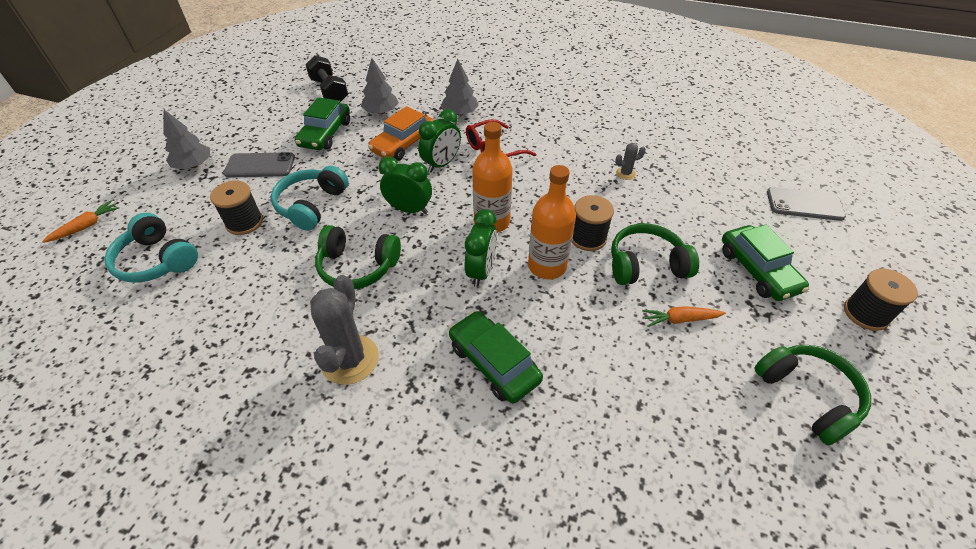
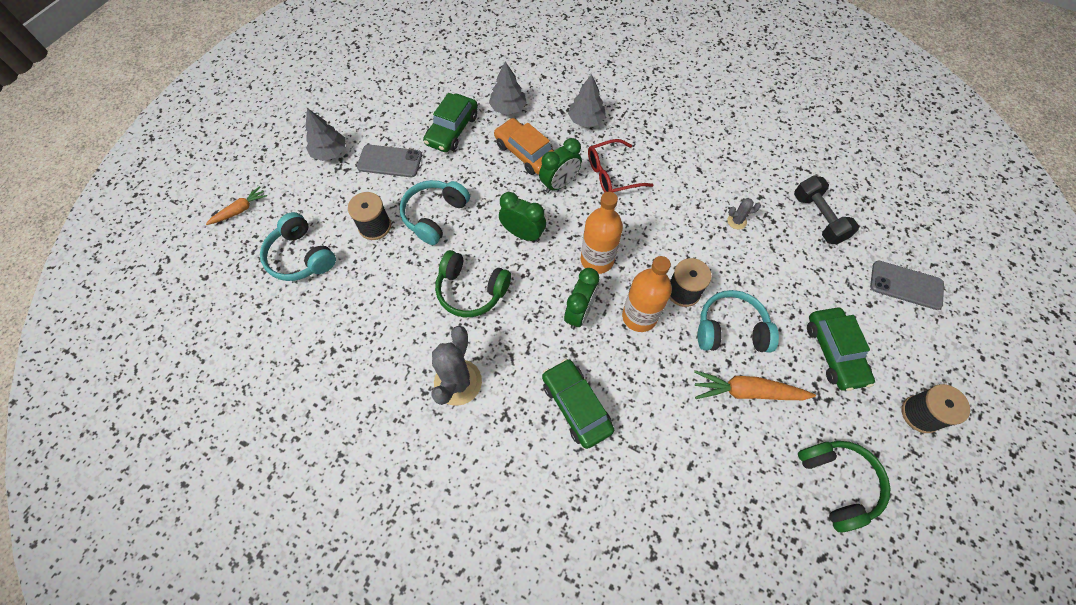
camera: 10 degrees right, 15 degrees up
black dumbbell [305,55,348,102] -> black dumbbell moved to [794,176,859,244]
orange car [368,106,434,161] -> orange car turned 90 degrees clockwise [494,118,554,175]
green headphones [611,223,699,285] -> turquoise headphones [698,290,779,353]
orange carrot [642,306,726,327] -> orange carrot [694,370,816,400], size x1.61

